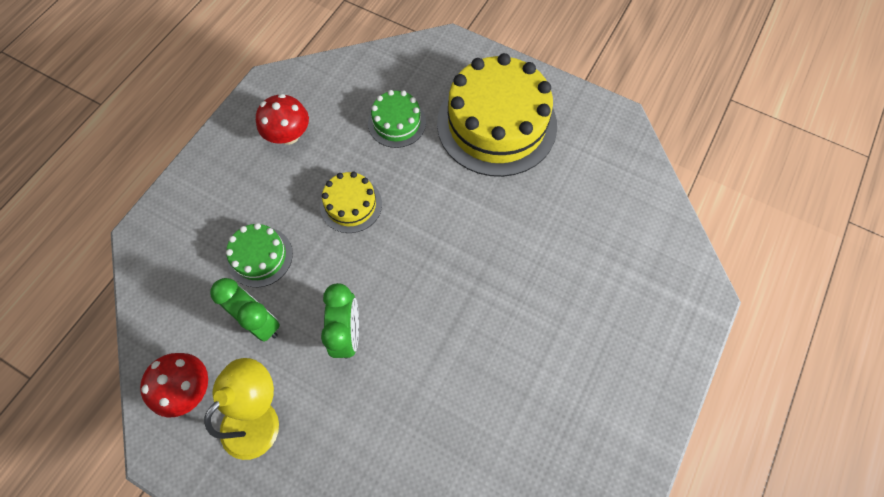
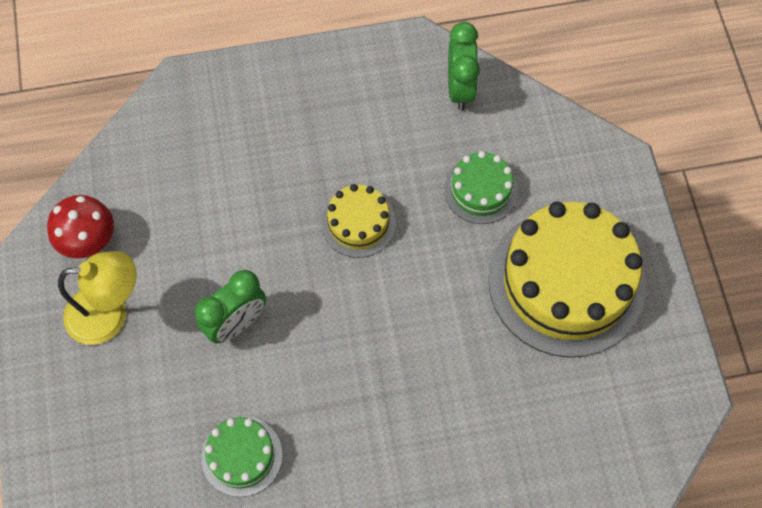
camera: 50 degrees right, 0 degrees up
green clock [210,278,280,342] -> green clock moved to [448,22,480,111]
green cake [226,223,293,287] -> green cake moved to [201,416,282,497]
red mushroom [256,94,309,145] -> none

